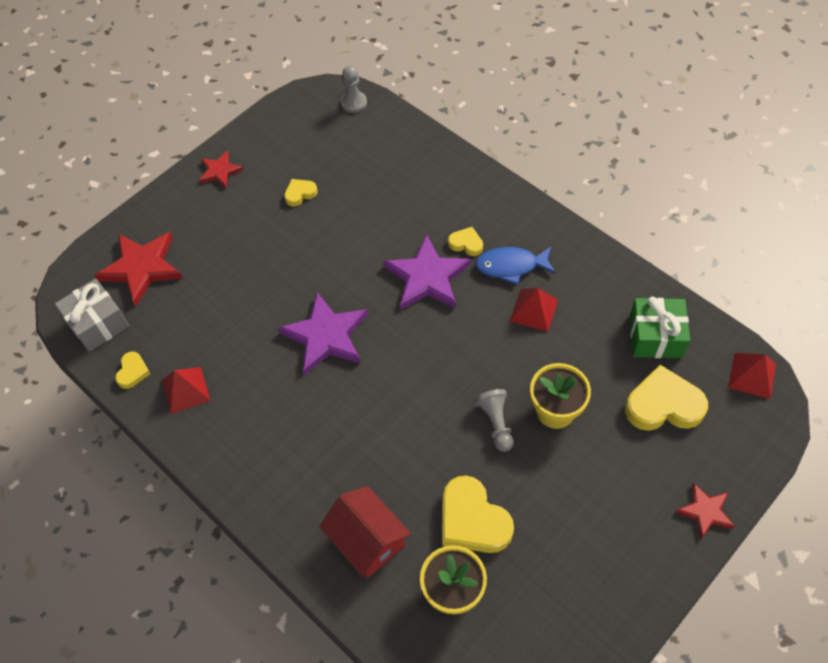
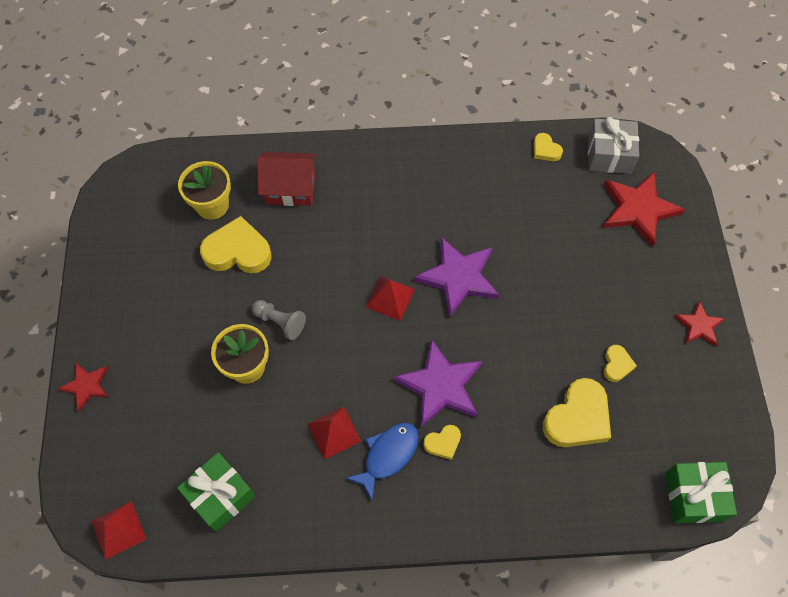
camera: 130 degrees right, 5 degrees up
red pyramid [162,367,211,414] -> red pyramid moved to [366,276,415,321]
grey pawn [341,66,367,113] -> green gift [665,462,737,523]
yellow heart [625,365,708,431] -> yellow heart moved to [543,378,611,447]

